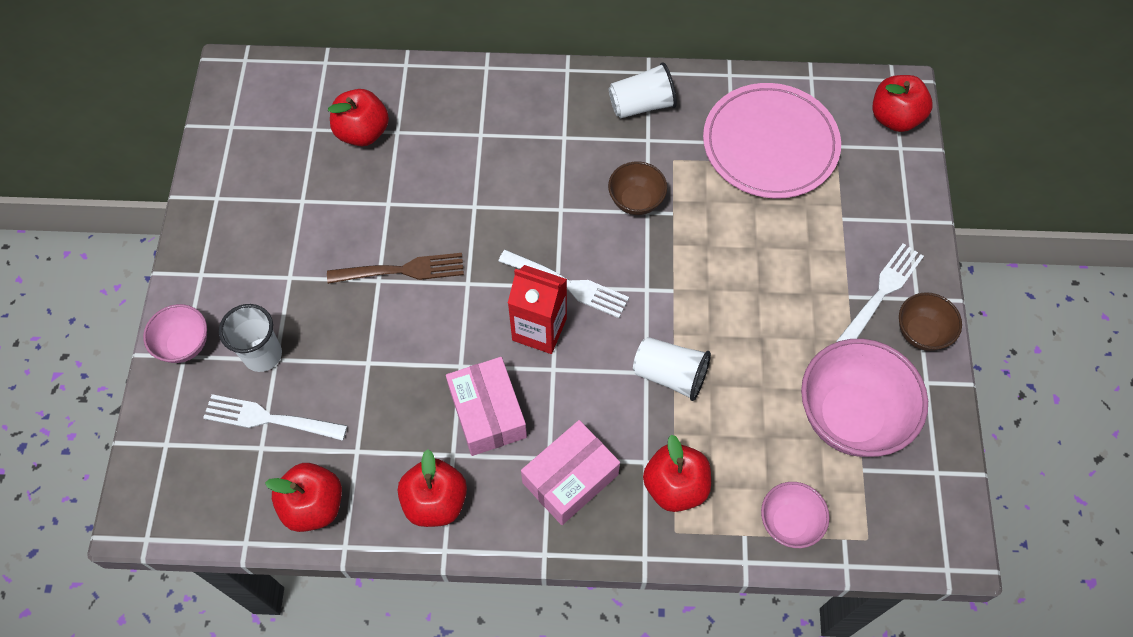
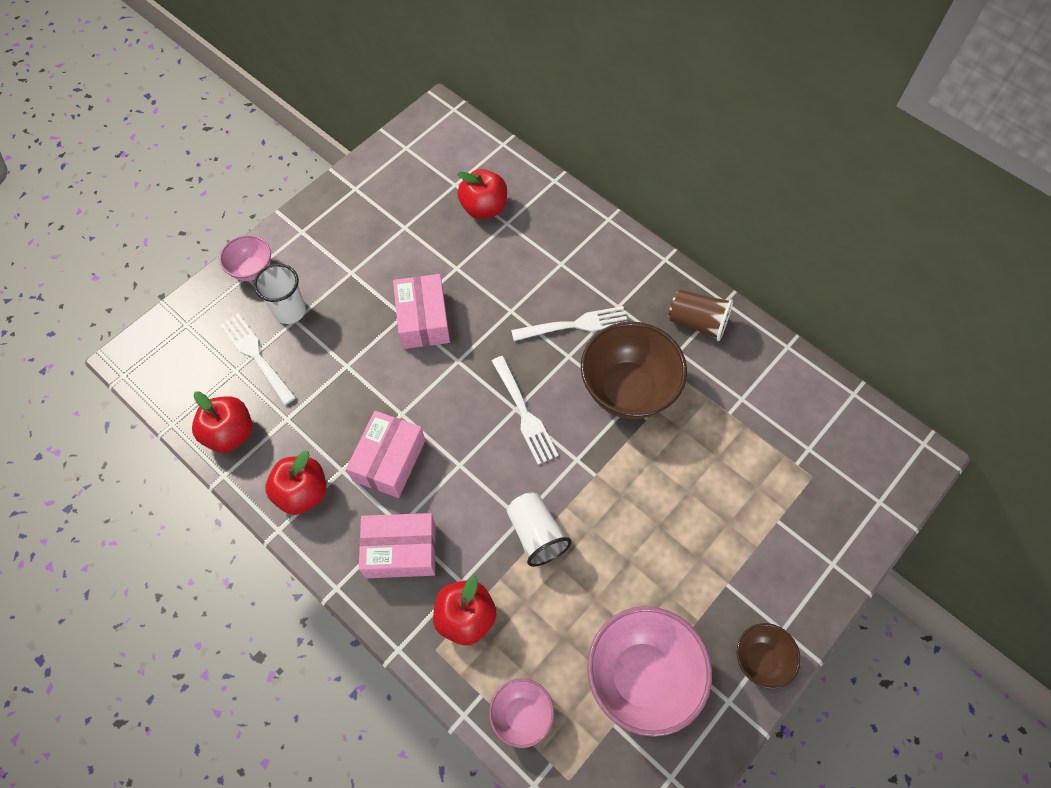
camera: 40 degrees right, 0 degrees up
brown fork [327,253,464,284] -> pink box [393,274,450,349]
red carton [508,265,567,354] -> none
brown bowl [608,161,667,215] -> brown bowl [581,321,687,419], size x1.89
white cup [609,62,677,118] -> brown cup [668,289,733,341]
pink plate [703,83,841,199] -> none
white fork [836,243,924,342] -> white fork moved to [511,306,628,341]
red apple [872,75,933,132] -> none

